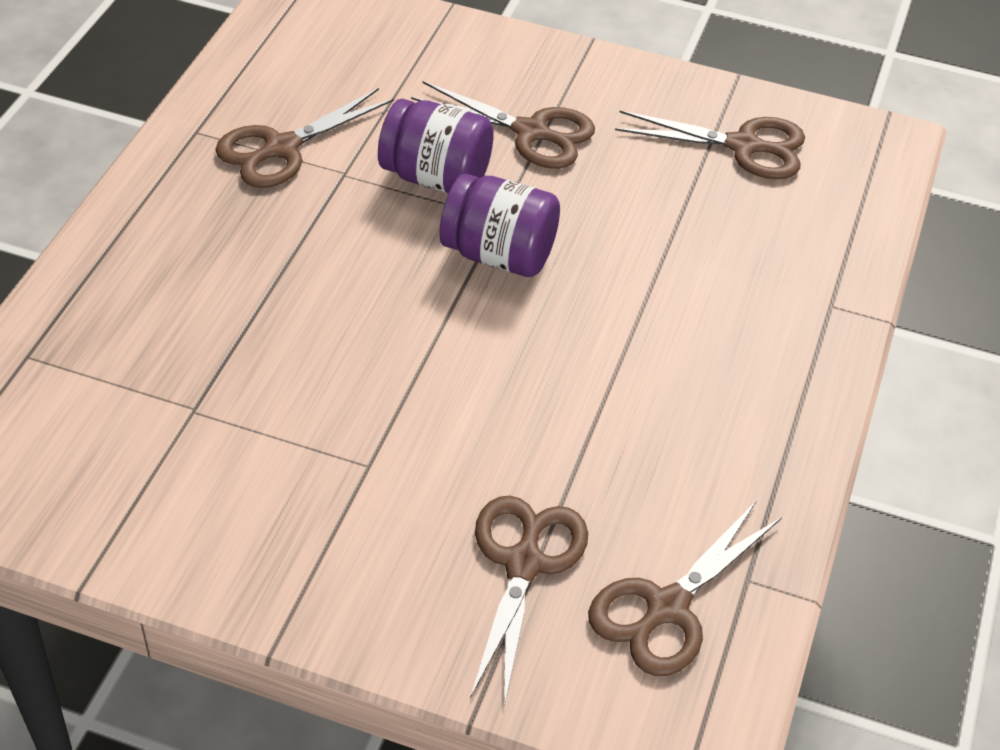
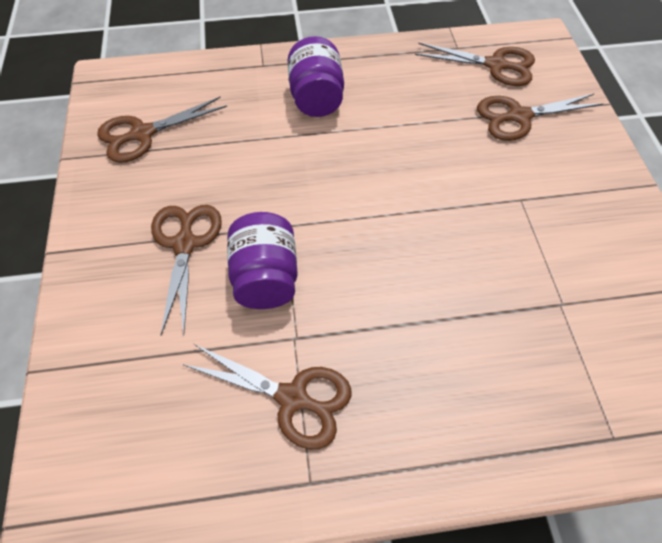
camera: 115 degrees left, 10 degrees up
purple jar [440,173,560,277] -> purple jar moved to [287,36,344,117]
brown scissors [615,111,805,179] -> brown scissors turned 105 degrees counterclockwise [97,97,227,163]

